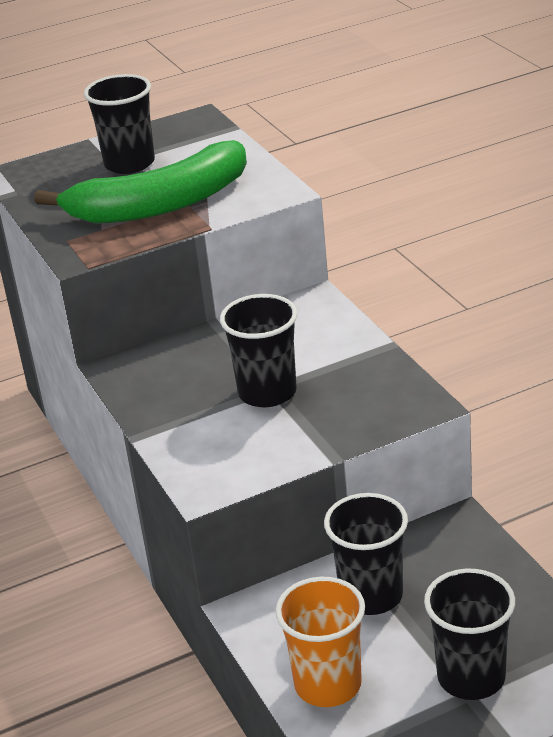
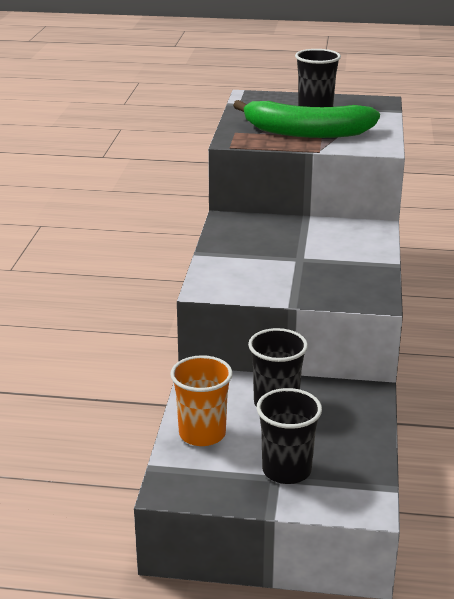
camera: 30 degrees right, 5 degrees down
black cup [220,294,297,407] -> none

